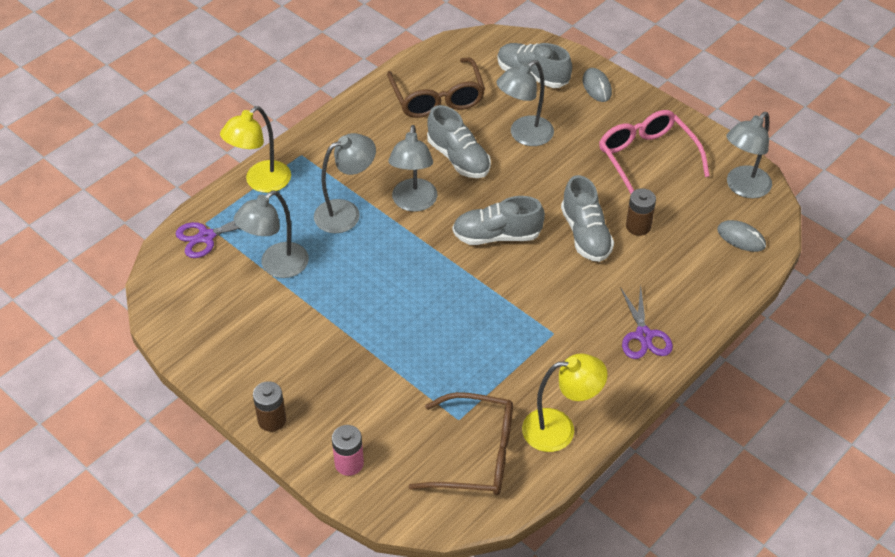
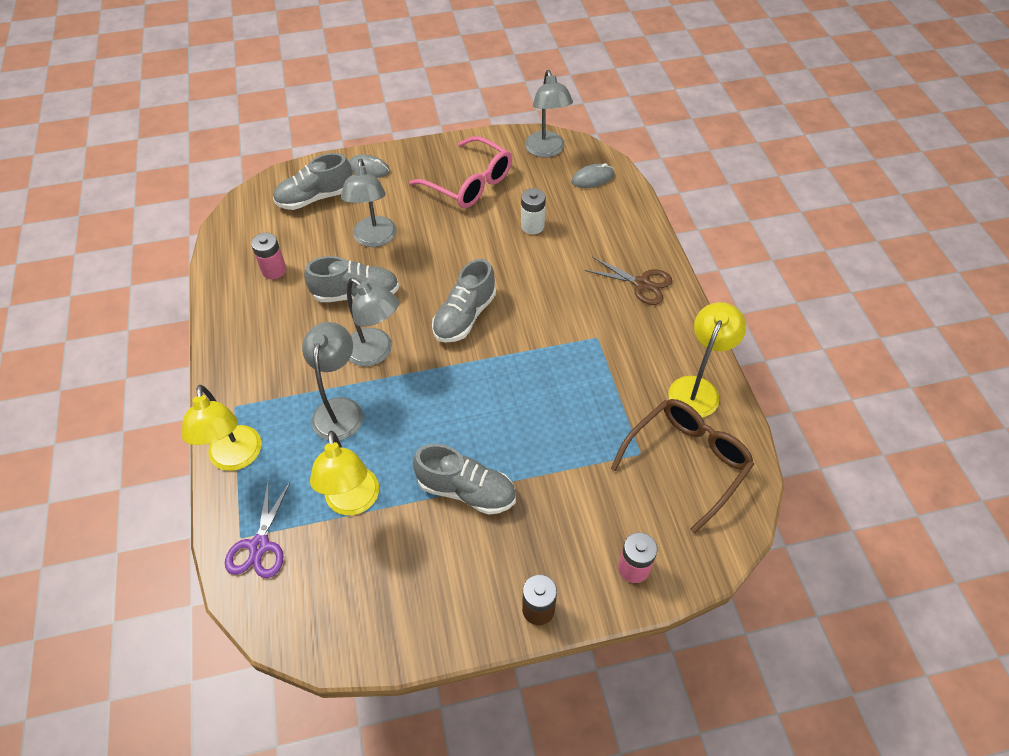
camera: 55 degrees left, 5 degrees up
grey lamp [234,191,309,278] -> yellow lamp [310,431,379,515]
brown glasses [387,58,485,118] -> pink battery [251,233,286,279]
grey shoe [561,175,614,262] -> grey shoe moved to [413,444,516,515]
pink glasses [599,110,710,194] -> pink glasses turned 150 degrees counterclockwise [409,136,512,208]
purple scissors [620,285,673,359] -> brown scissors [584,257,672,305]
brown battery [626,188,656,236] -> white battery [521,188,546,234]

